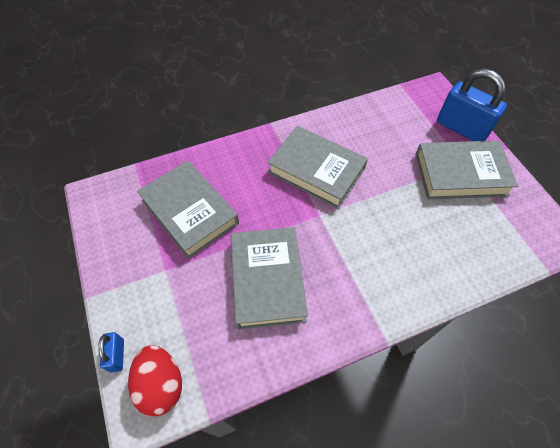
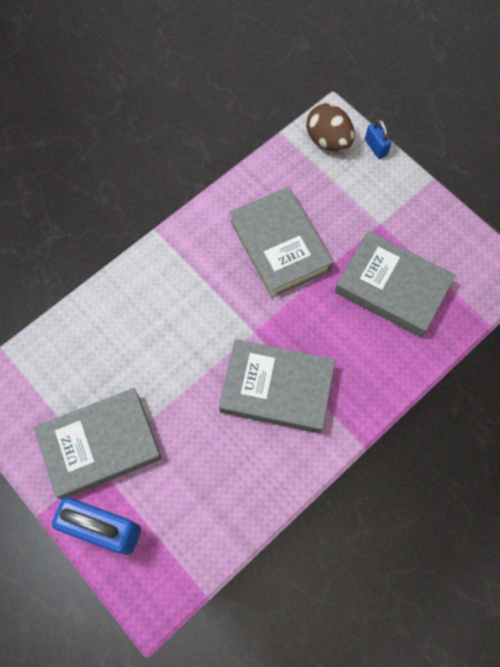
camera: 160 degrees right, 10 degrees up
red egg [128,345,182,417] -> brown egg [306,103,355,151]

